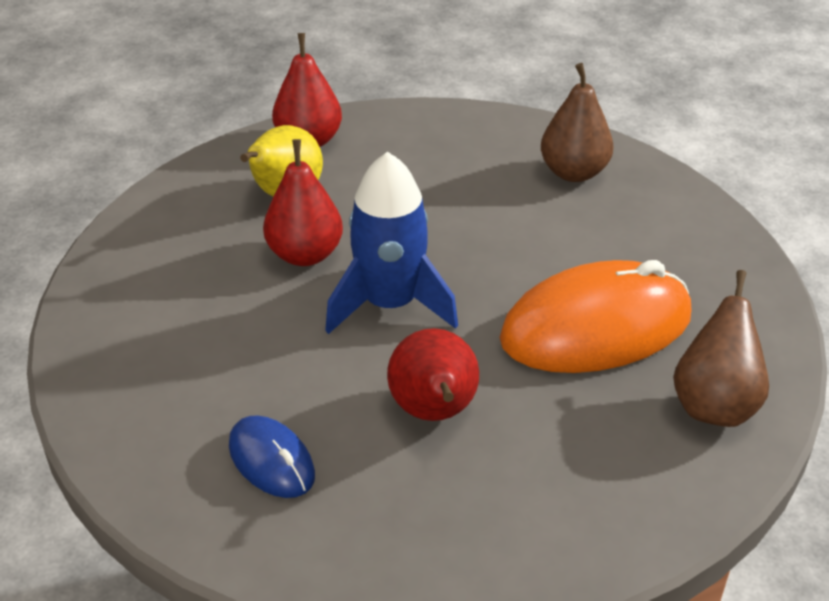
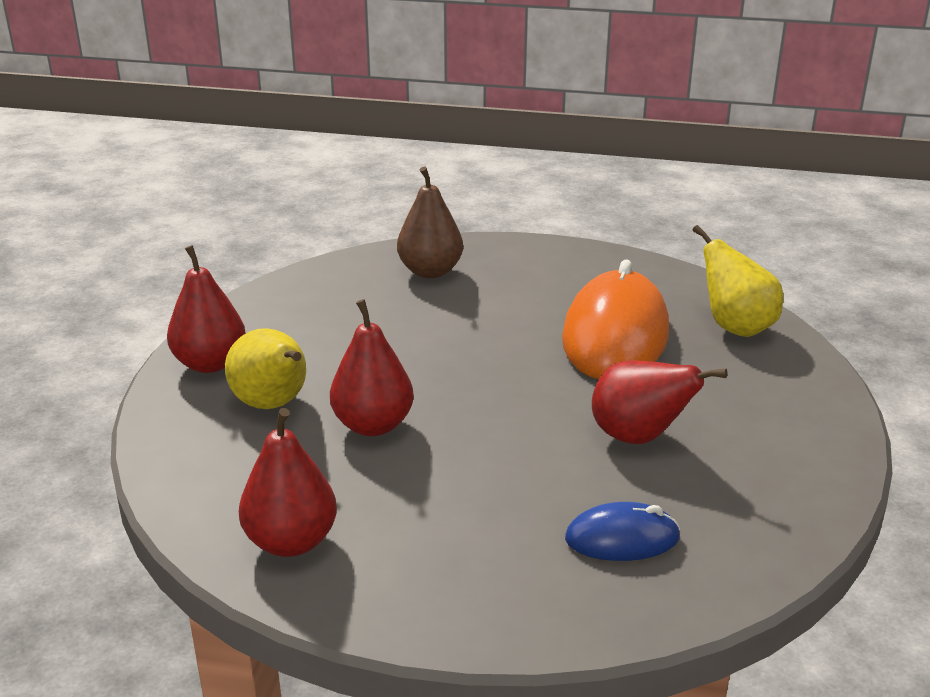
camera: 55 degrees left, 10 degrees down
blue rocket [325,151,458,334] -> none
brown pear [673,270,769,427] -> yellow pear [693,225,783,337]
none -> red pear [239,408,337,557]

